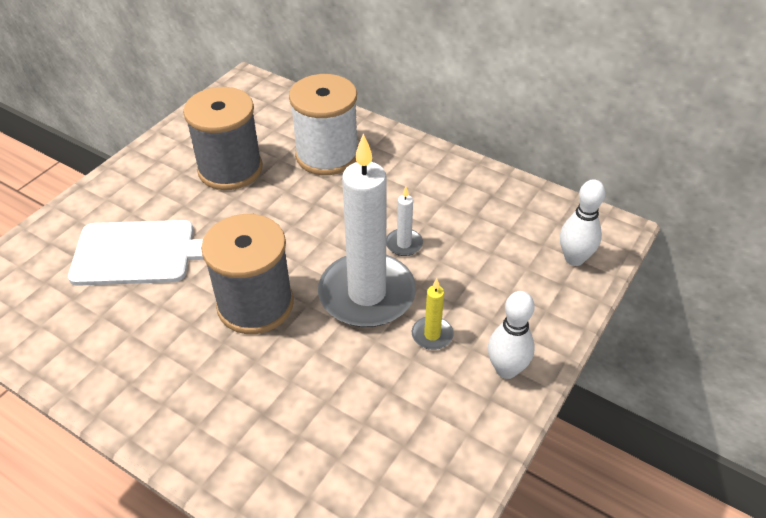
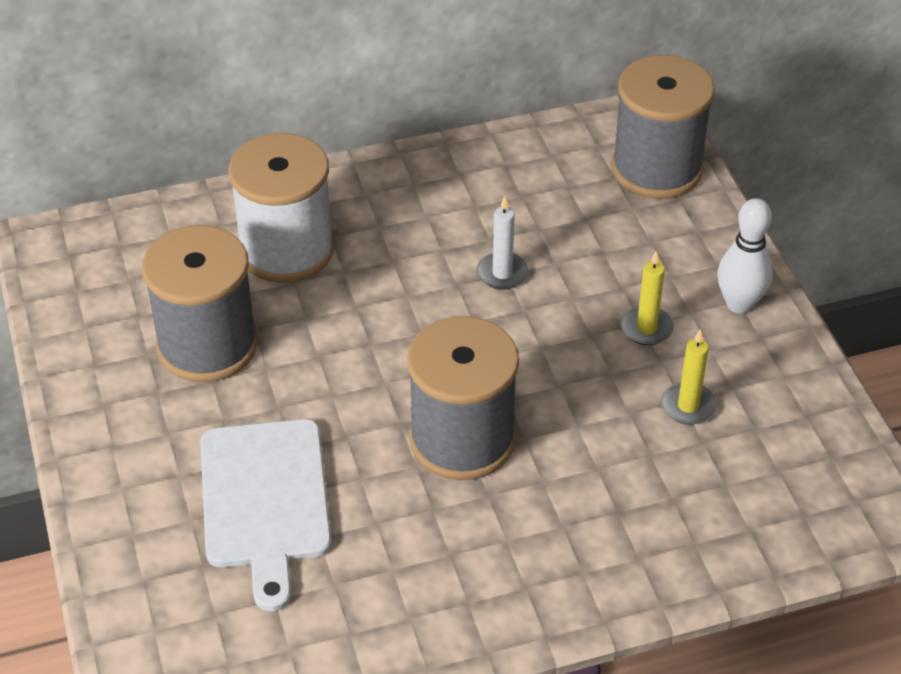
camera: 50 degrees left, 0 degrees up
white cutting board [68,220,204,286] -> white cutting board turned 135 degrees clockwise [200,419,332,611]
white candle [318,134,416,327] -> none
white bowling pin [560,179,605,266] -> grey spool [611,55,715,199]
none -> yellow candle [661,329,717,424]

